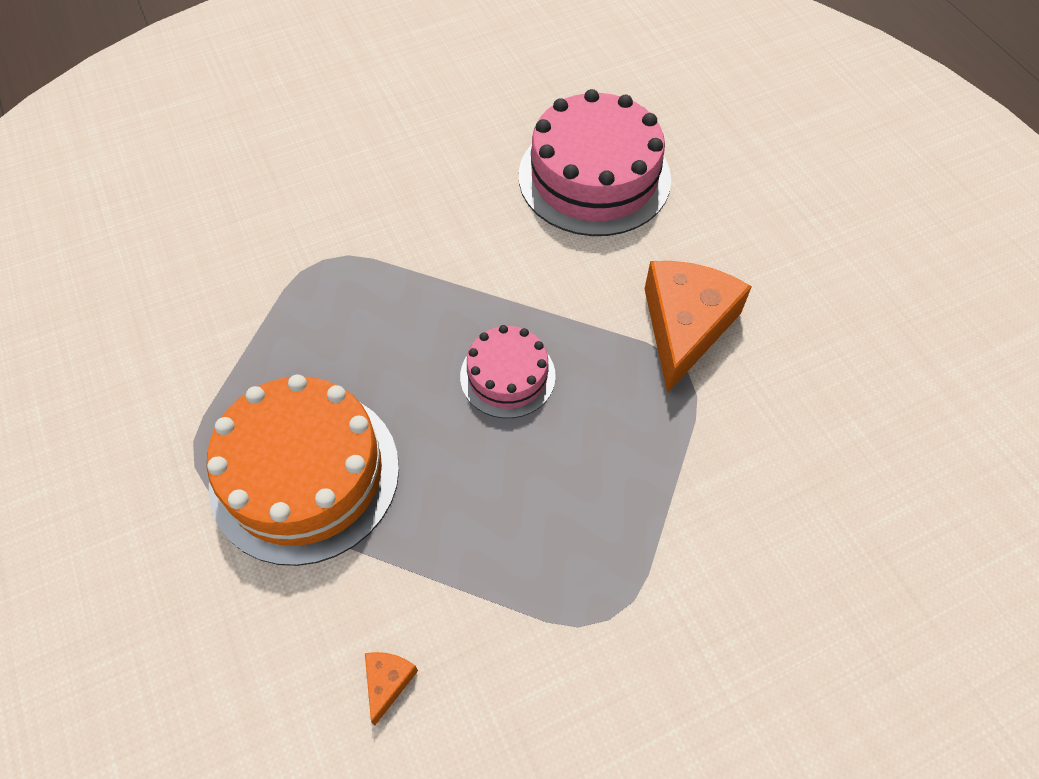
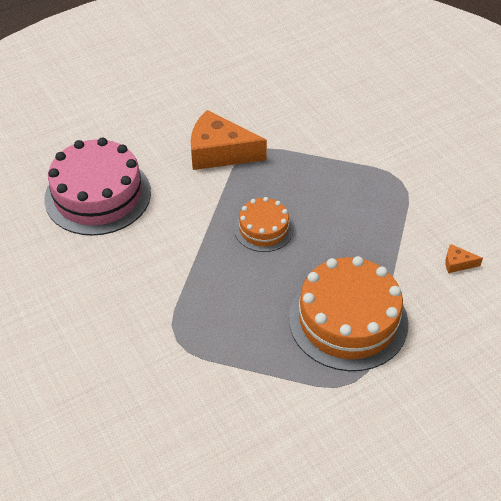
camera: 95 degrees left, 10 degrees down
pink cake [460,325,556,418] -> orange cake [234,197,293,252]

